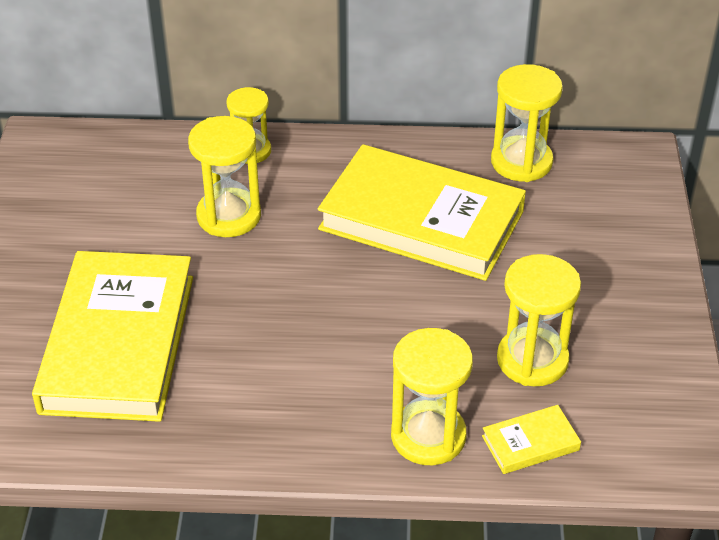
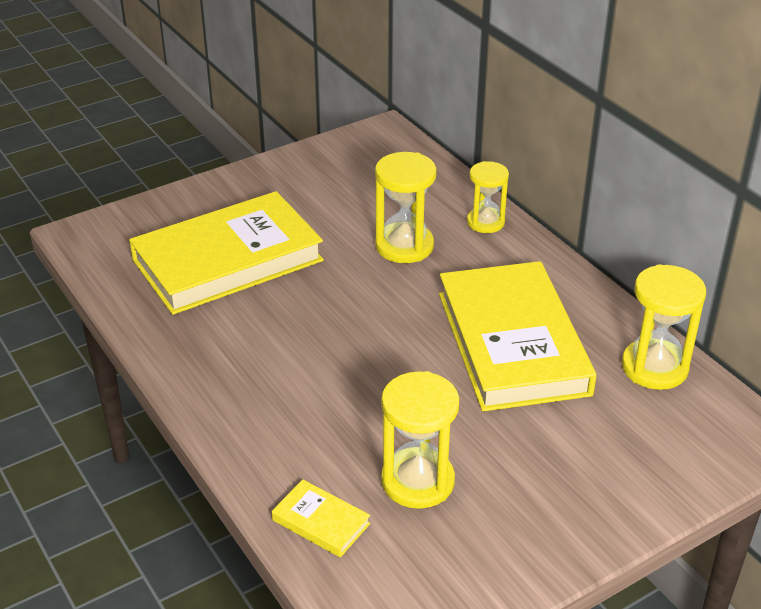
camera: 55 degrees right, 5 degrees down
yellow hourglass [391,328,473,465] -> none

